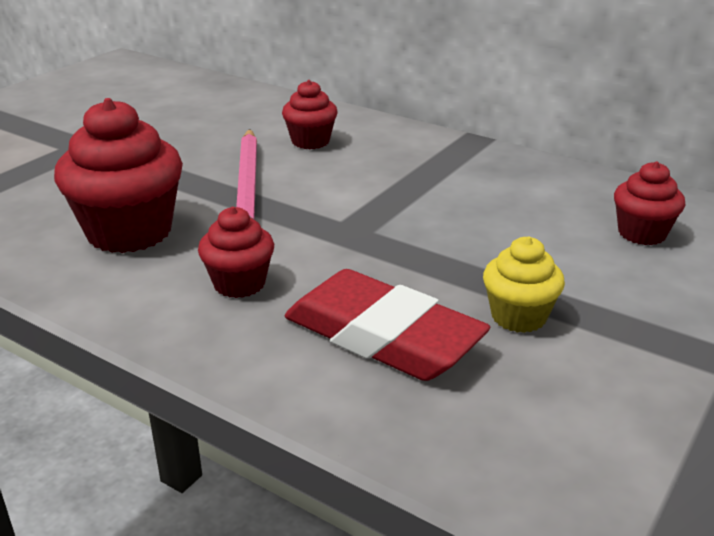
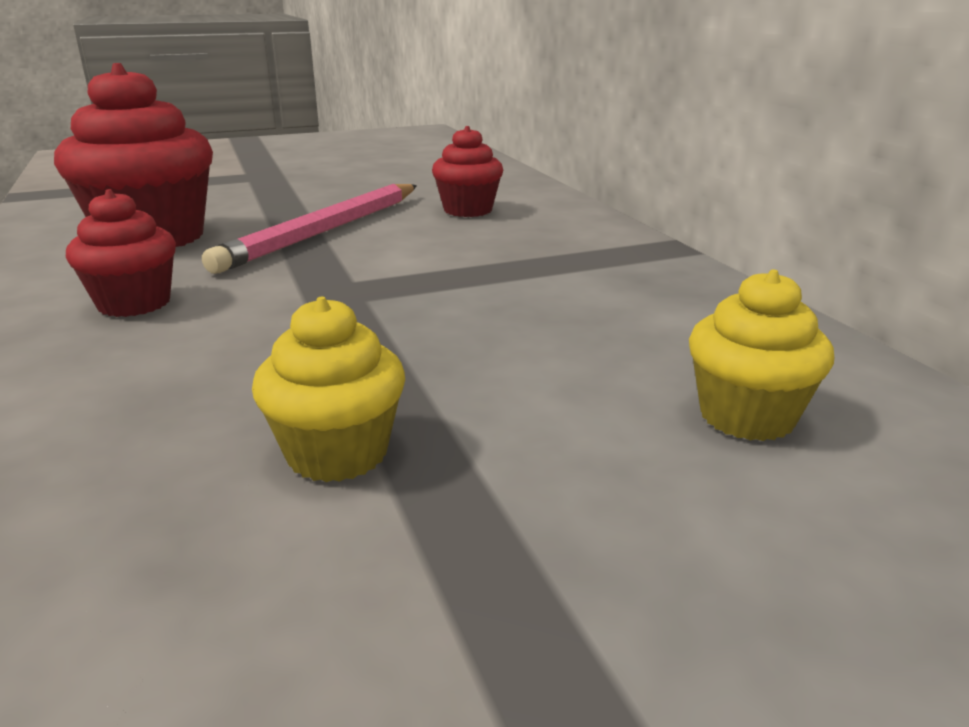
camera: 35 degrees right, 5 degrees down
red eraser [285,269,490,381] -> none
red cupcake [614,161,685,245] -> yellow cupcake [689,270,834,441]

